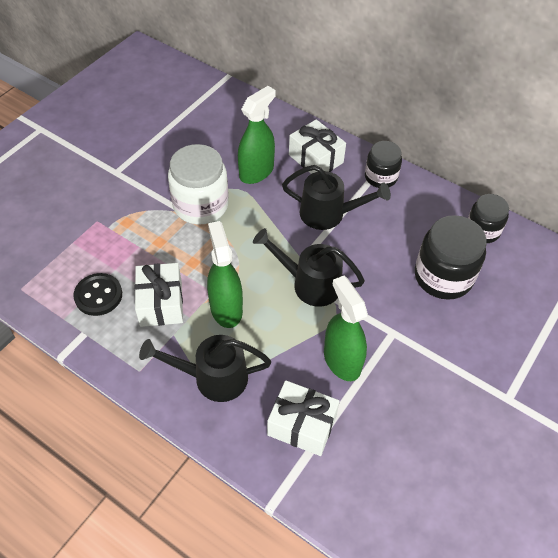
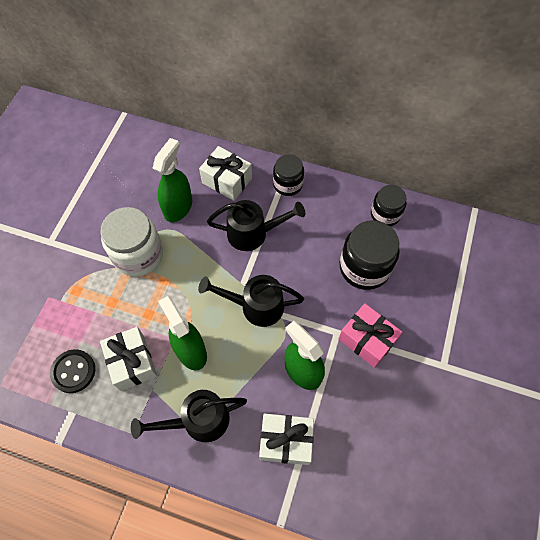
camera: 15 degrees left, 10 degrees up
none -> pink gift [339,303,402,368]

